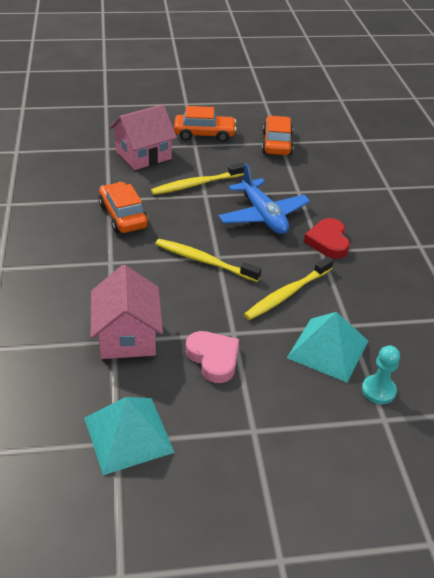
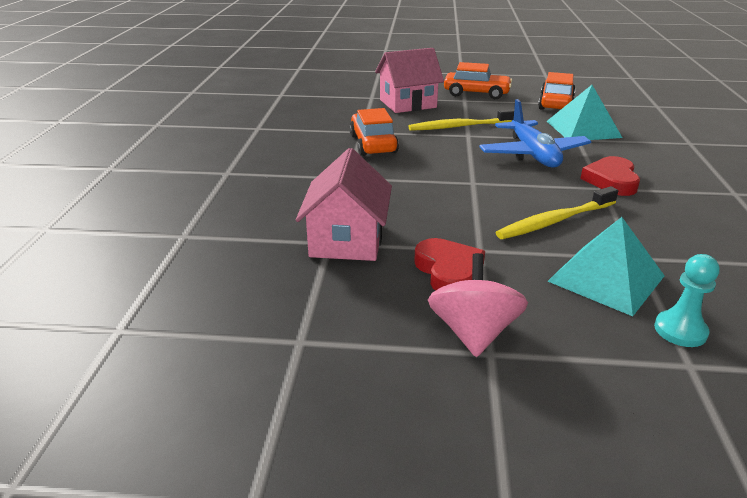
camera: 15 degrees right, 10 degrees down
turquoise pyramid [84,397,175,475] -> turquoise pyramid moved to [547,85,622,140]
yellow toothbrush [155,239,262,282] -> none
pink heart [186,331,239,383] -> red heart [414,238,485,291]
none -> pink spinning top [428,253,528,357]

